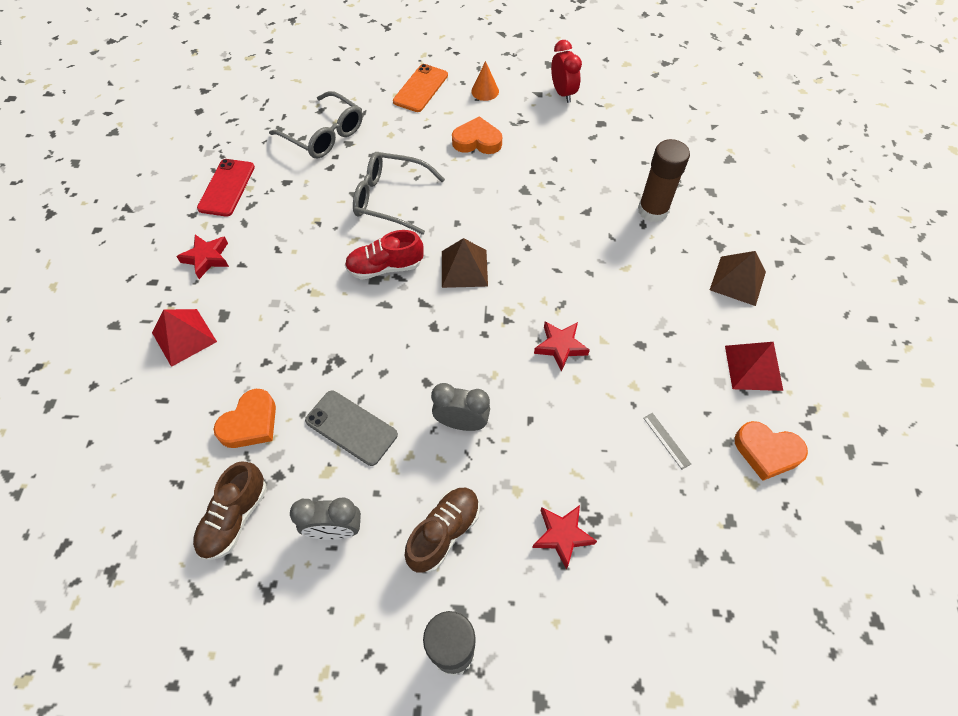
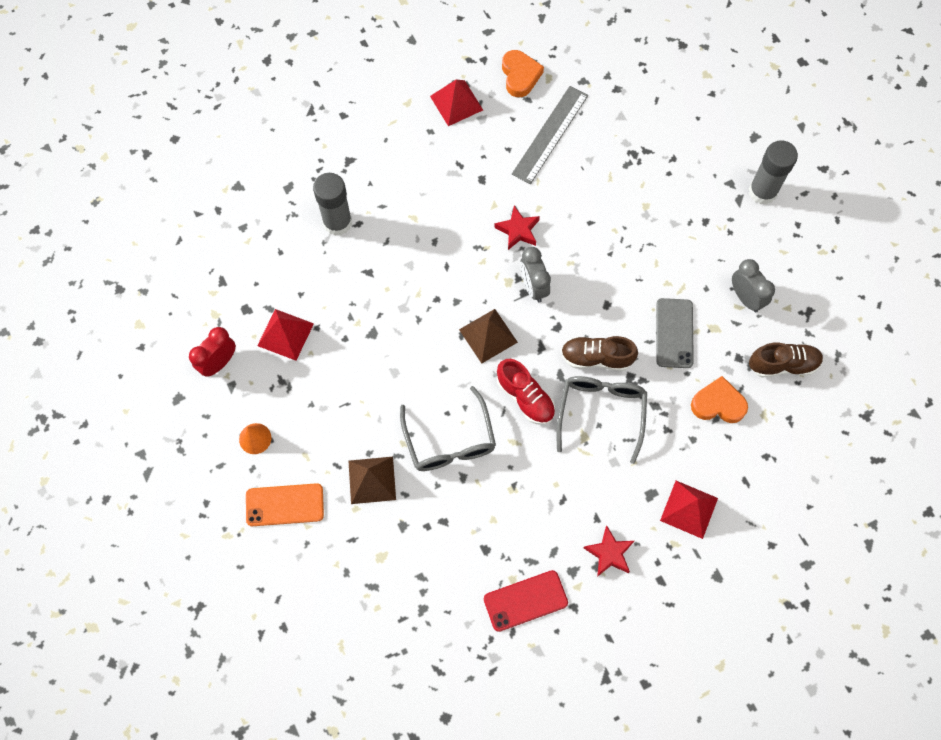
camera: 120 degrees left, 10 degrees up
grey glasses [269,91,363,158] -> grey glasses moved to [556,376,647,464]
brown shoe [405,488,480,573] -> brown shoe moved to [561,336,638,371]
grey clock [431,383,490,431] -> grey clock moved to [520,247,551,303]
orange heart [452,116,502,154] -> none
red star [532,505,597,570] -> none
brown glue stick [638,139,690,222] -> grey glue stick [313,173,352,236]
grey ruler [643,413,691,470] -> grey ruler [512,86,588,184], size x2.45
brown pyramid [710,251,766,306] -> brown pyramid moved to [349,457,396,504]
none -> red pyramid [257,309,314,361]

